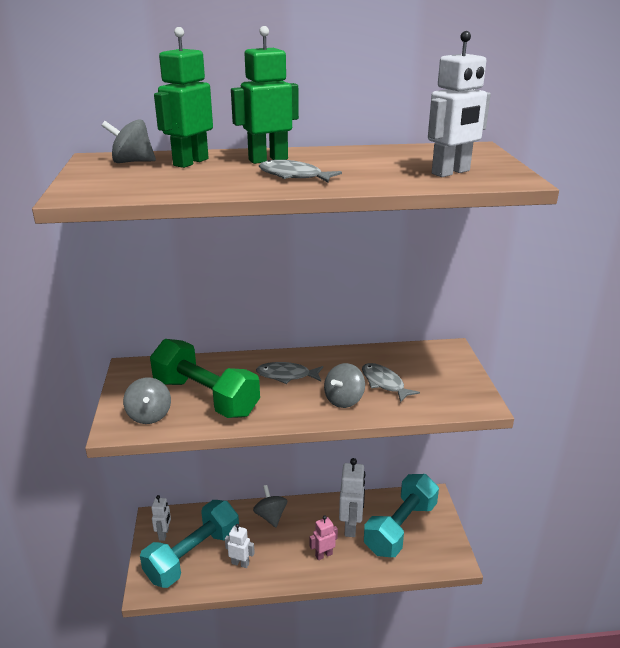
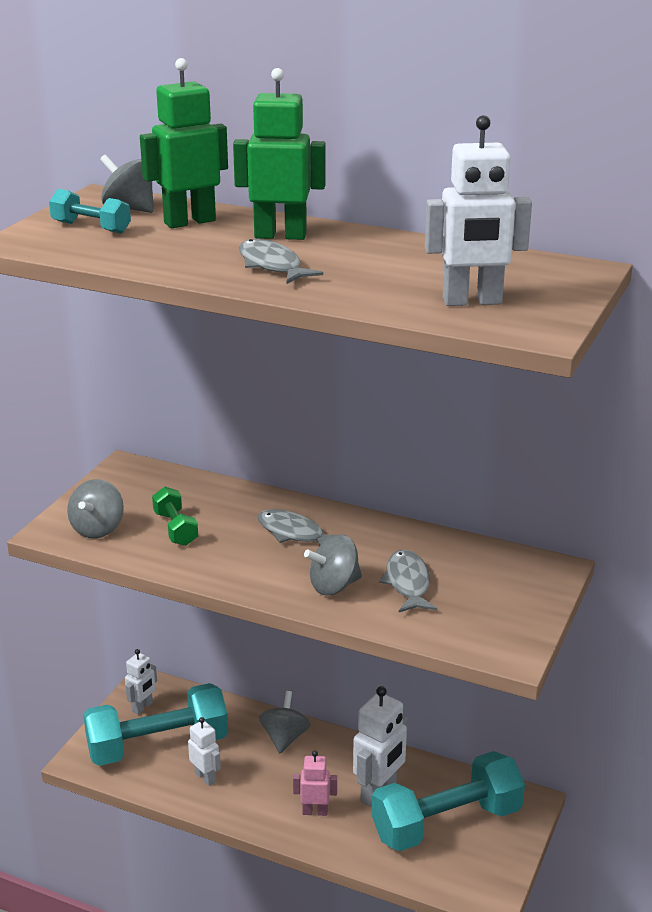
camera: 30 degrees right, 0 degrees up
green dumbbell [150,339,260,418] -> green dumbbell [152,487,198,546], size x0.47
none -> turquoise dumbbell [49,189,131,234]

